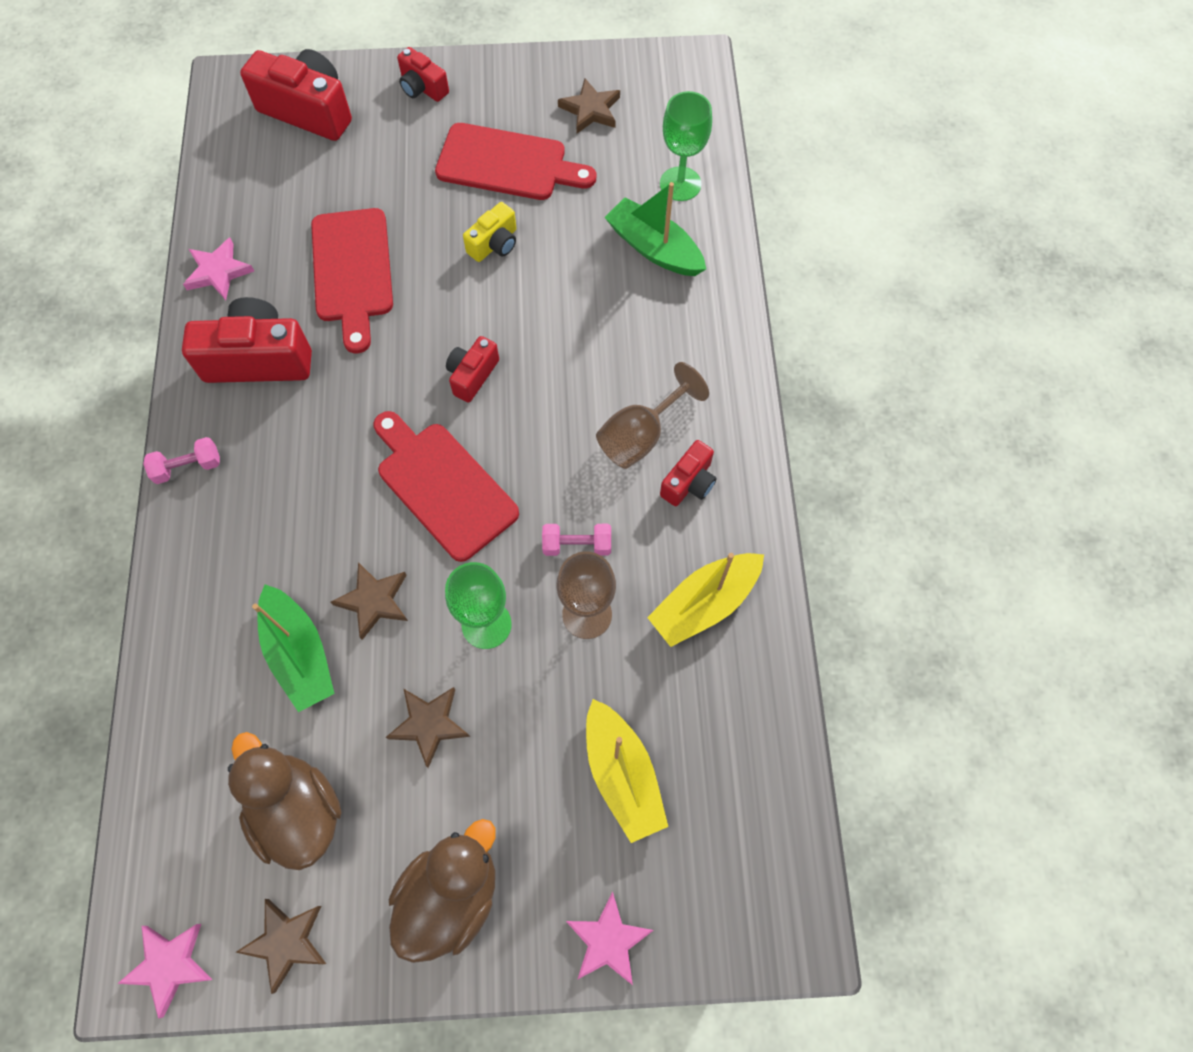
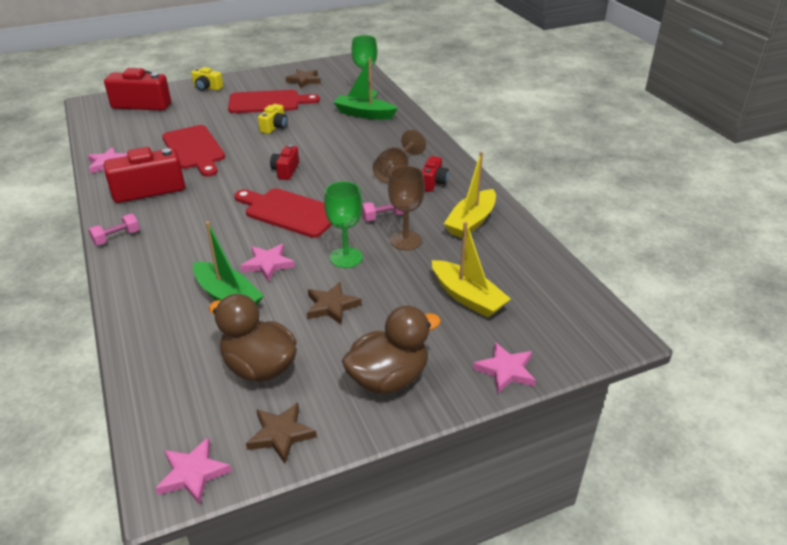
camera: 20 degrees left, 30 degrees down
brown star [331,562,408,640] -> pink star [240,244,295,281]
brown duck [389,819,496,963] -> brown duck turned 45 degrees clockwise [342,306,441,394]
red camera [397,47,449,102] -> yellow camera [191,67,223,91]

